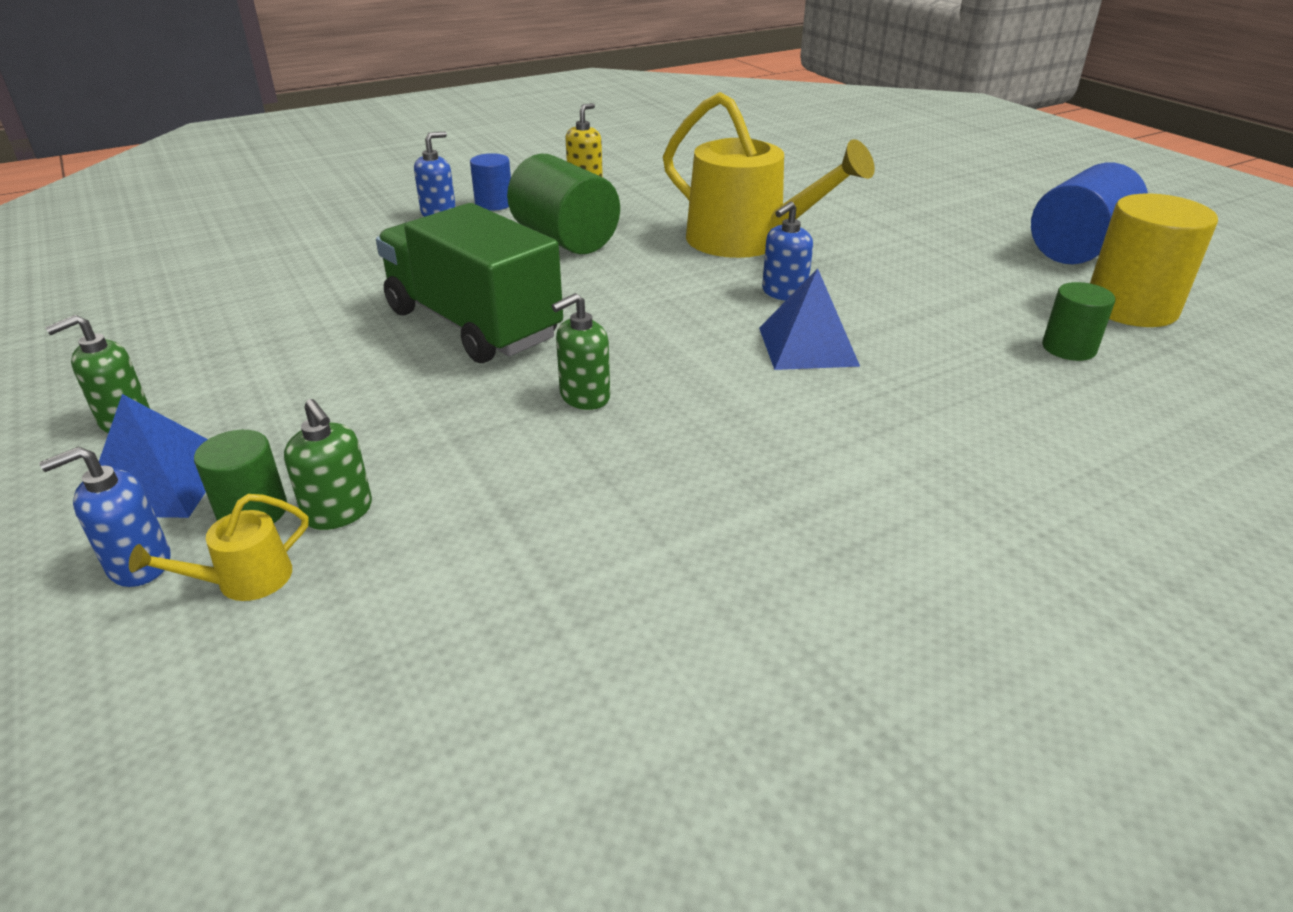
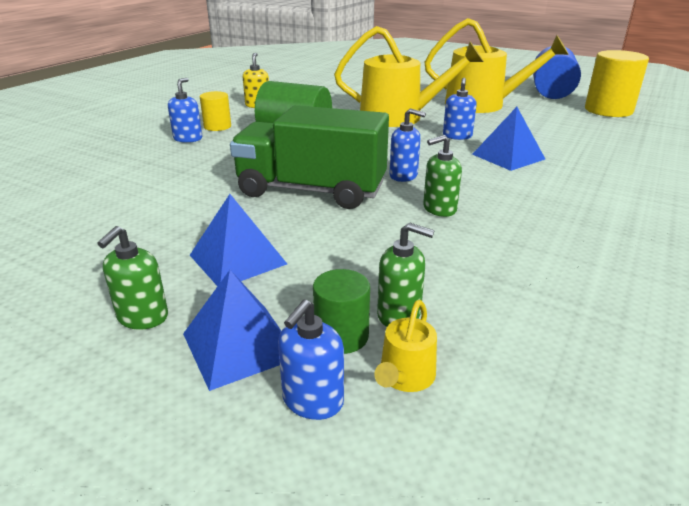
camera: 30 degrees left, 5 degrees down
blue cylinder [470,153,511,211] -> yellow cylinder [200,91,231,131]
green soap dispenser [552,293,610,410] -> green soap dispenser turned 45 degrees clockwise [423,135,462,217]
green cylinder [1042,282,1115,361] -> none
none -> blue pyramid [190,194,287,286]
none -> blue soap dispenser [389,108,426,182]
none -> yellow watering can [424,18,569,113]

